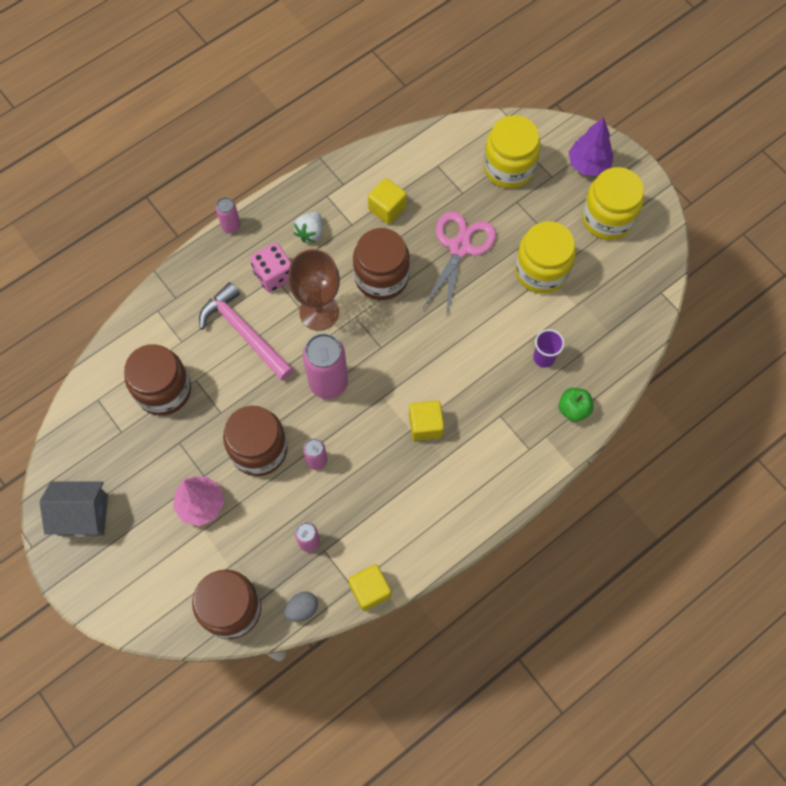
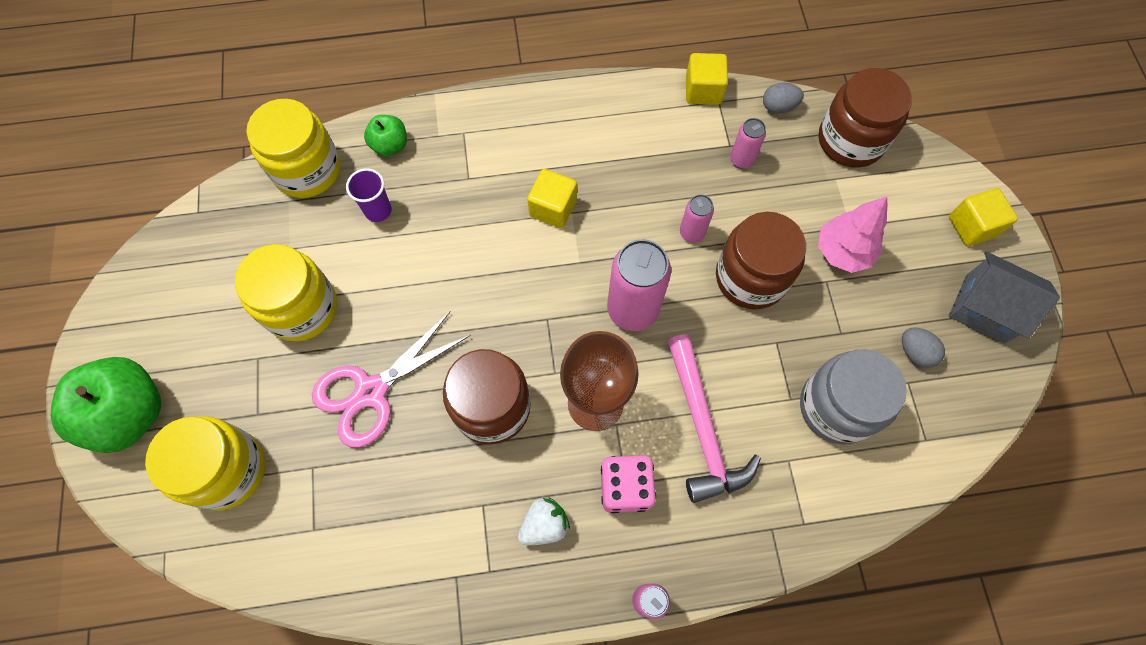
camera: 150 degrees left, 0 degrees up
brown jar [124,344,191,416] -> grey jar [800,349,907,445]
yellow cube [368,178,407,224] -> yellow cube moved to [949,188,1018,246]
purple tree [568,117,614,176] -> green apple [51,357,161,453]
yellow jar [582,167,644,240] -> yellow jar moved to [247,99,340,198]
none -> grey egg [902,327,945,367]

